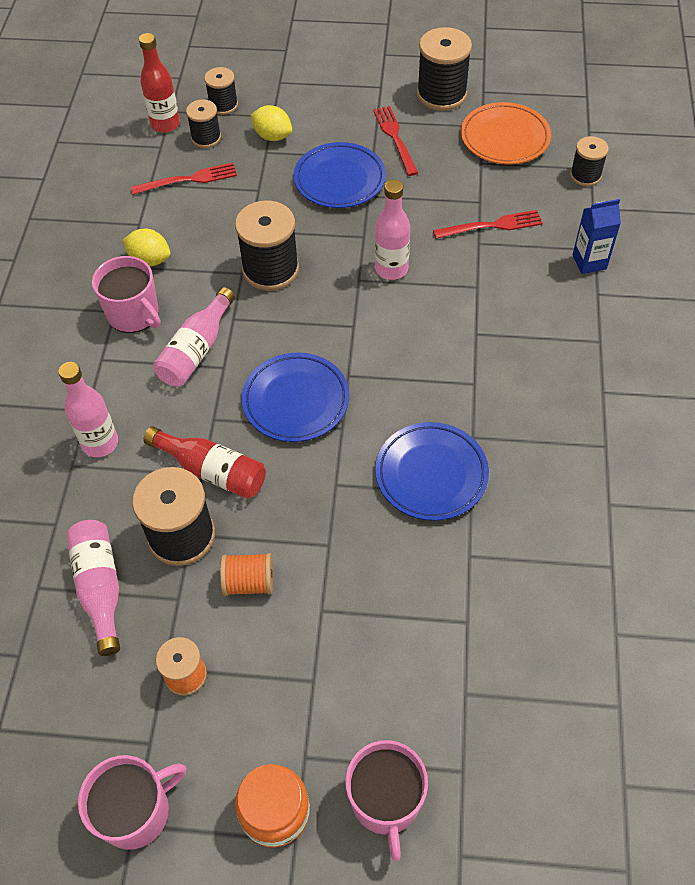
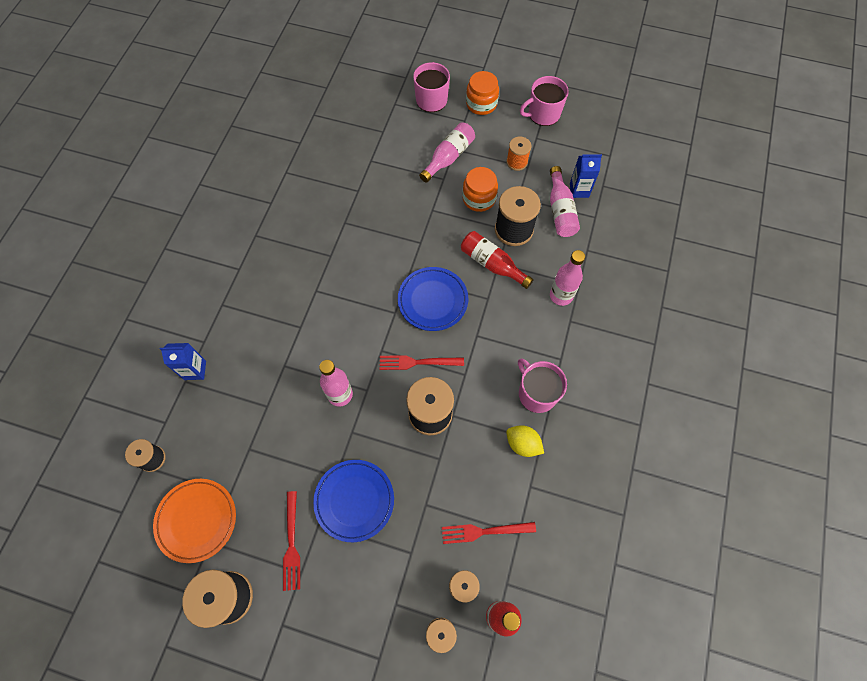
camera: 170 degrees left, 10 degrees up
pink bottle [153,287,235,386] -> pink bottle moved to [419,122,475,183]
orange spool [220,553,273,596] -> orange jar [462,167,498,212]
yellow lemon [250,105,292,141] -> none
blue plate [375,422,489,521] -> none
red fork [433,210,543,239] -> red fork moved to [379,355,464,370]
none -> blue carton [570,154,602,198]

